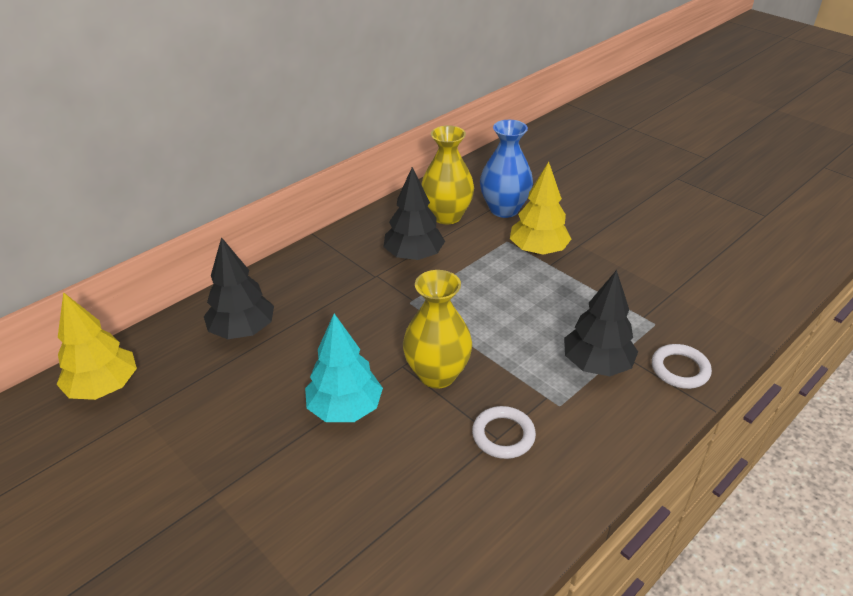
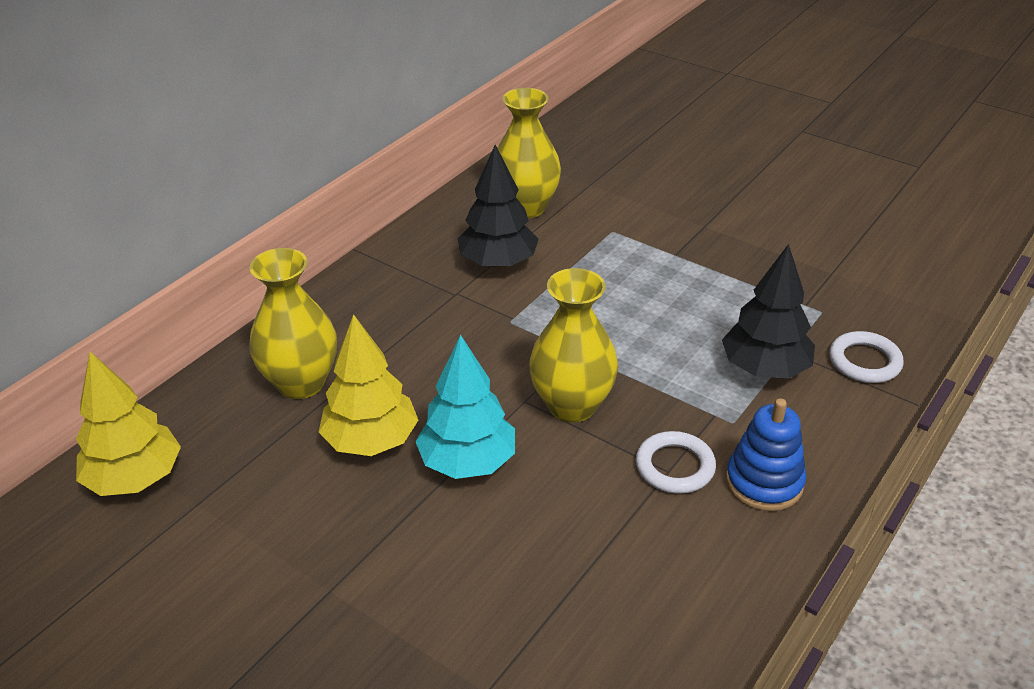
camera: 10 degrees left, 0 degrees up
black tree [204,237,274,339] -> yellow vase [249,248,337,399]
blue vase [480,120,533,218] -> none
yellow tree [510,162,571,255] -> yellow tree moved to [319,314,418,456]
none -> blue stacking toy [726,398,806,511]

